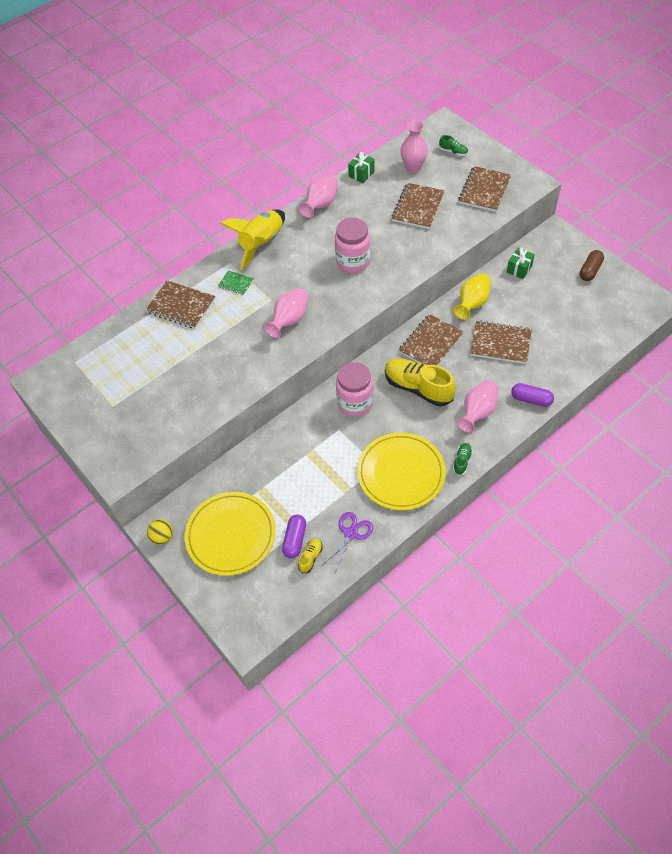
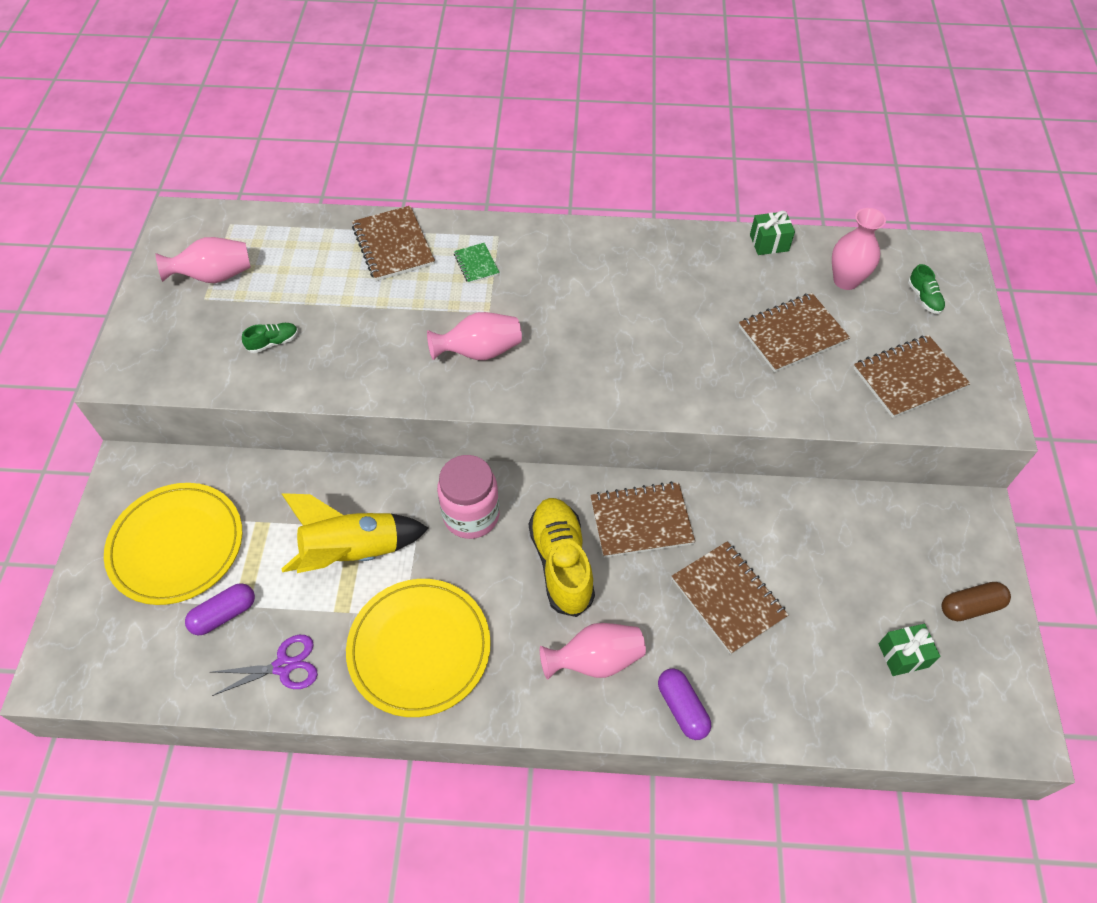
camera: 40 degrees right, 0 degrees up
yellow ball [147,519,173,545] -> none
yellow rocket [220,209,285,270] -> yellow rocket moved to [282,493,429,573]
pink vase [298,175,338,218] -> pink vase moved to [156,237,251,283]
yellow shoe [298,538,323,573] -> none
pink jar [335,218,371,273] -> none
green shoe [453,443,473,476] -> green shoe moved to [242,323,298,353]
yellow vase [454,273,491,320] -> none
green gift [507,248,535,279] -> green gift moved to [879,624,940,676]

